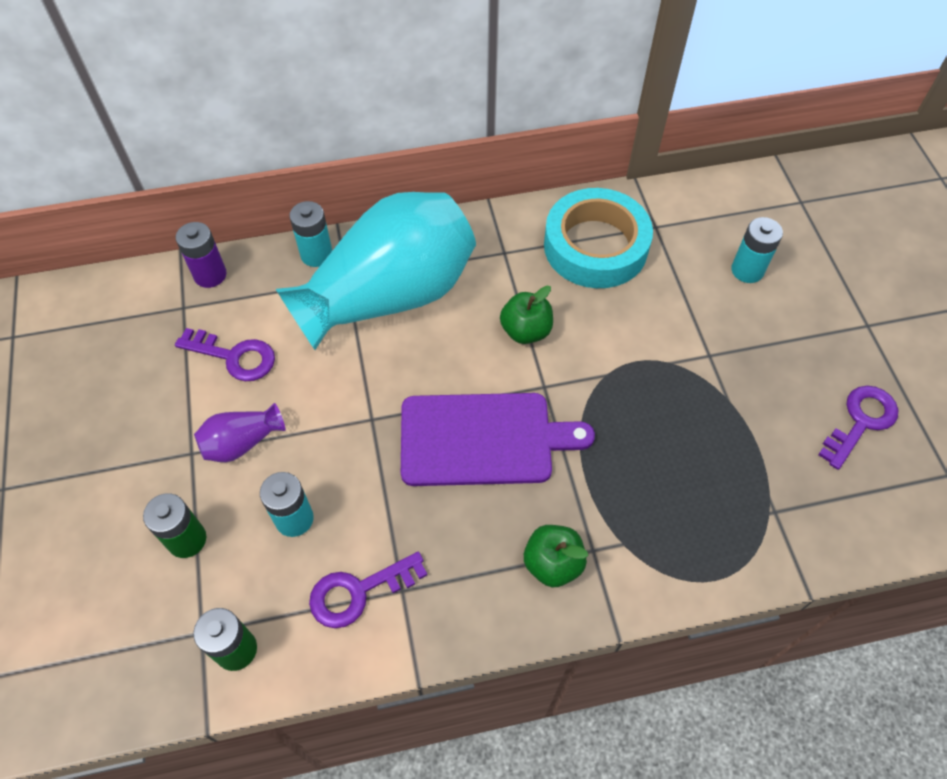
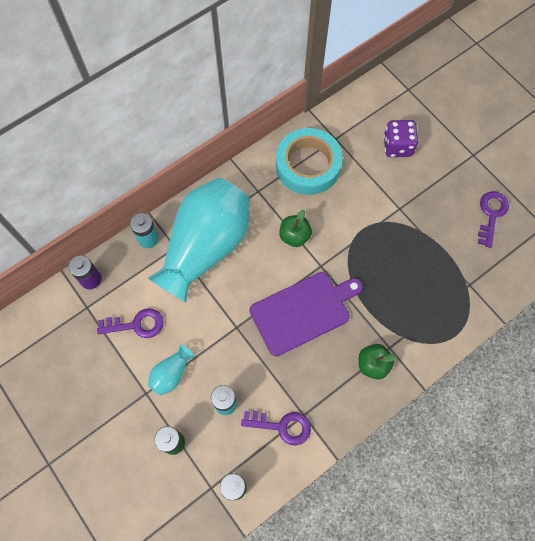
camera: 25 degrees left, 10 degrees up
purple vase [194,403,286,462] -> turquoise vase [148,345,194,395]
purple key [309,552,427,628] -> purple key turned 120 degrees counterclockwise [241,411,311,445]
turquoise battery [731,217,783,283] -> purple dice [383,120,419,157]

